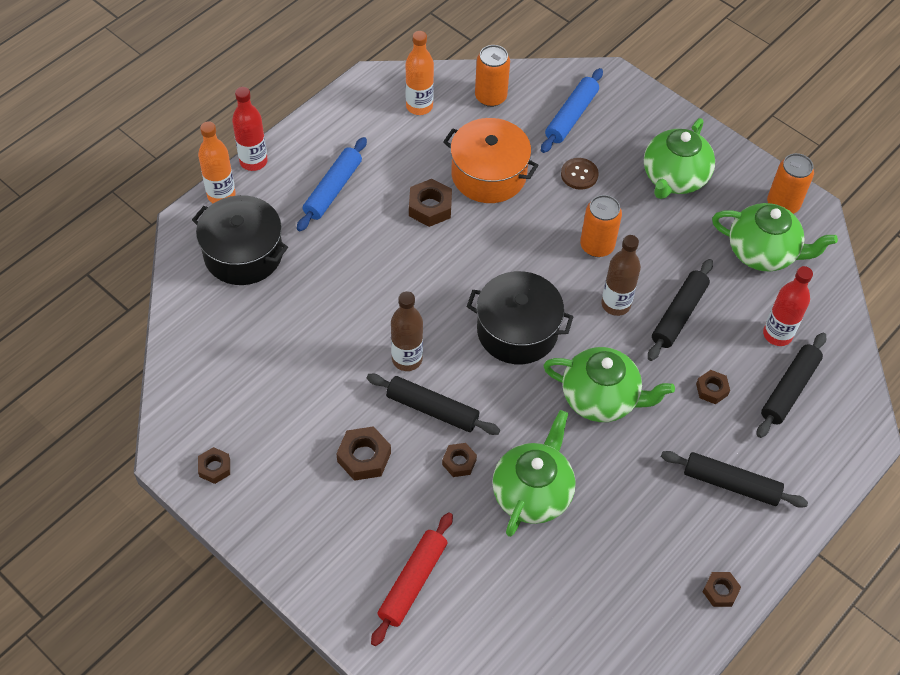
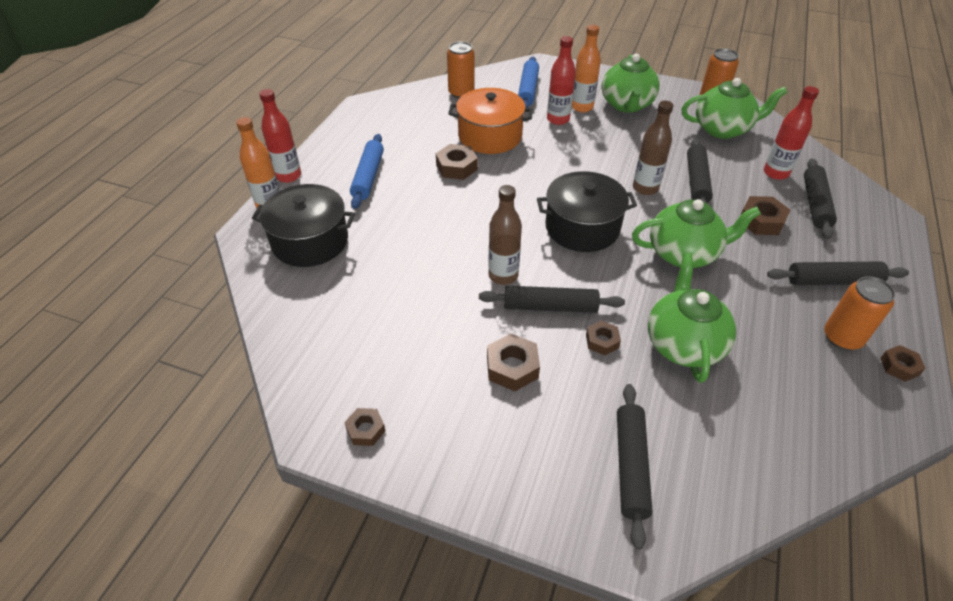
camera: 20 degrees left, 10 degrees down
red rolling pin [371,512,453,646] -> black rolling pin [617,384,653,550]
orange bottle [405,31,434,115] -> orange bottle moved to [572,25,601,112]
brown button [561,158,599,190] -> red bottle [547,36,576,125]
orange can [580,195,622,257] -> orange can moved to [824,276,895,350]
brown nut [696,370,730,404] -> brown nut [740,196,790,235], size x1.56

